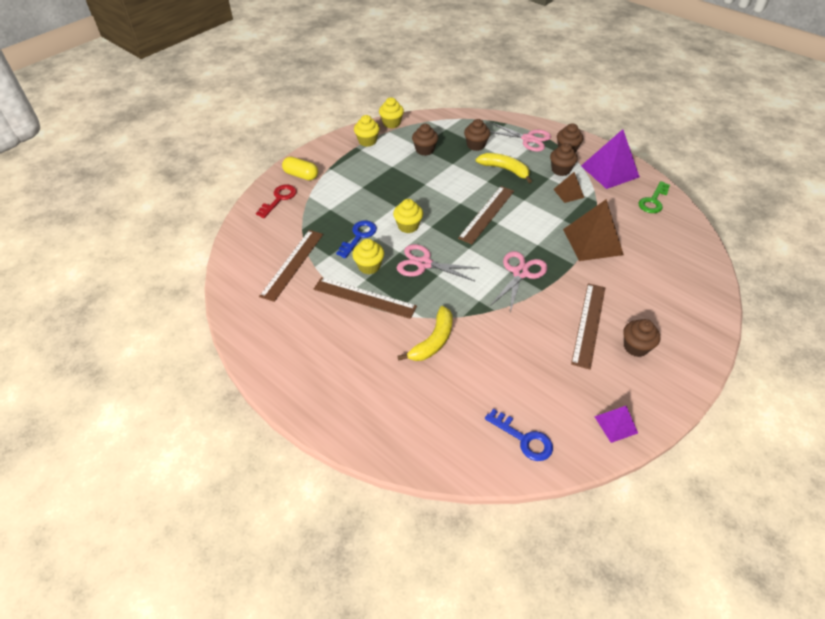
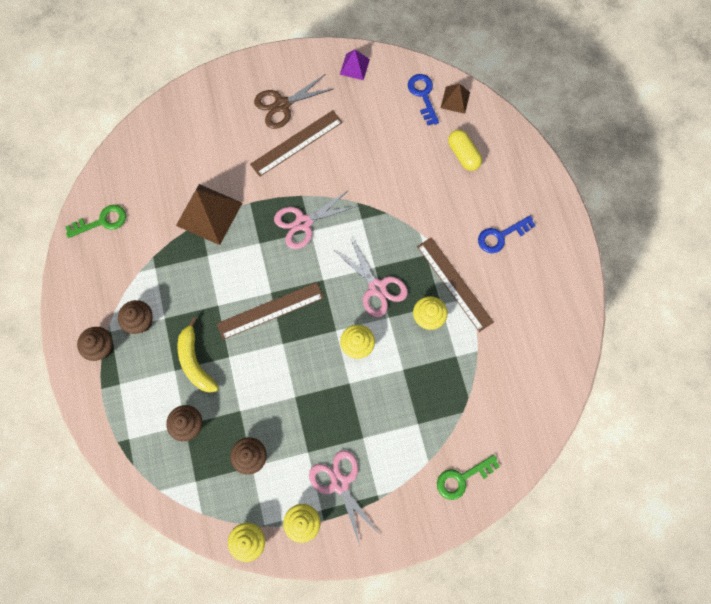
camera: 145 degrees left, 25 degrees up
red key [256,184,297,218] -> green key [437,455,500,500]
brown ruler [259,230,323,302] -> none
yellow capsule [282,157,318,180] -> yellow capsule moved to [448,130,482,171]
blue key [336,220,377,258] -> blue key moved to [478,216,536,253]
yellow banana [397,306,453,361] -> none
pink scissors [490,122,551,152] -> pink scissors moved to [309,450,380,546]
brown pyramid [553,172,584,203] -> brown pyramid moved to [441,84,470,114]
purple pyramid [581,129,640,189] -> none
brown cupcake [623,319,660,357] -> brown scissors [254,74,333,129]

